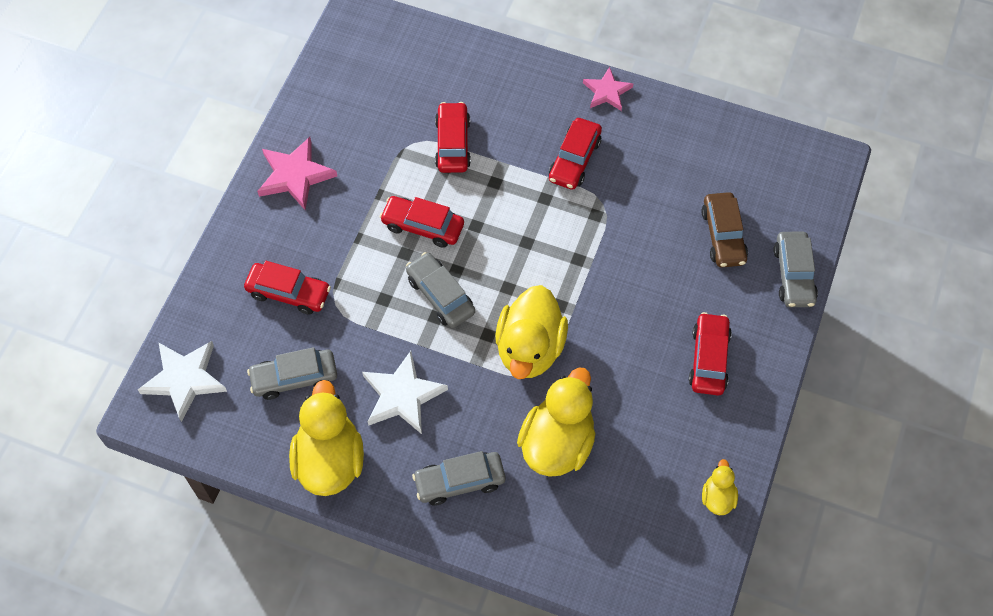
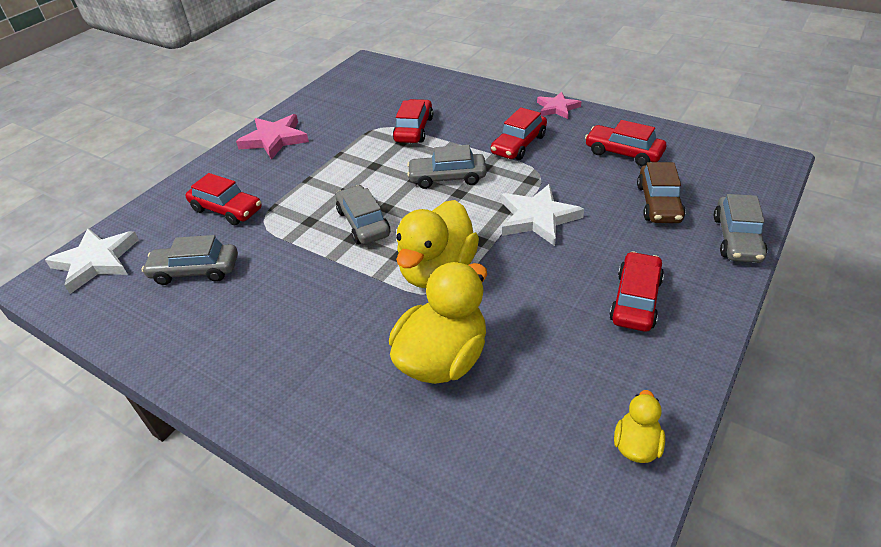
camera: 15 degrees right, 20 degrees down
yellow duck [289,380,364,496] -> none
white star [362,351,448,434] -> white star moved to [501,184,584,246]
red car [380,196,464,248] -> red car moved to [585,120,666,166]
grey car [412,451,505,505] -> grey car moved to [407,145,487,189]

